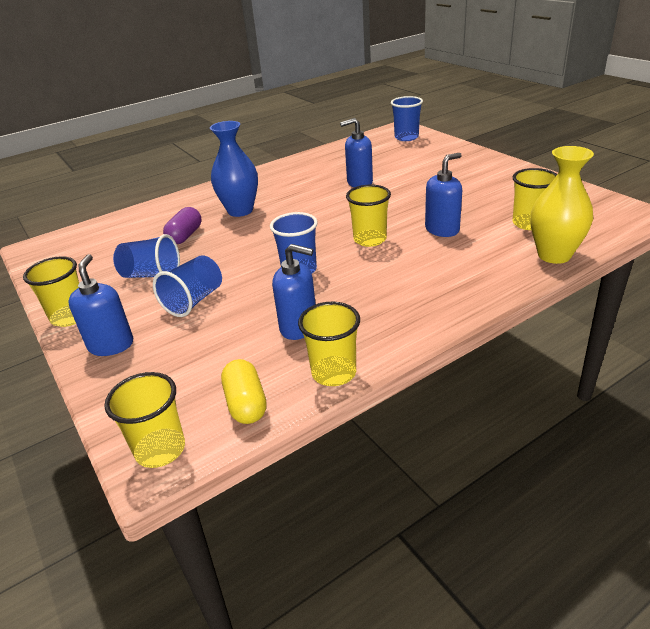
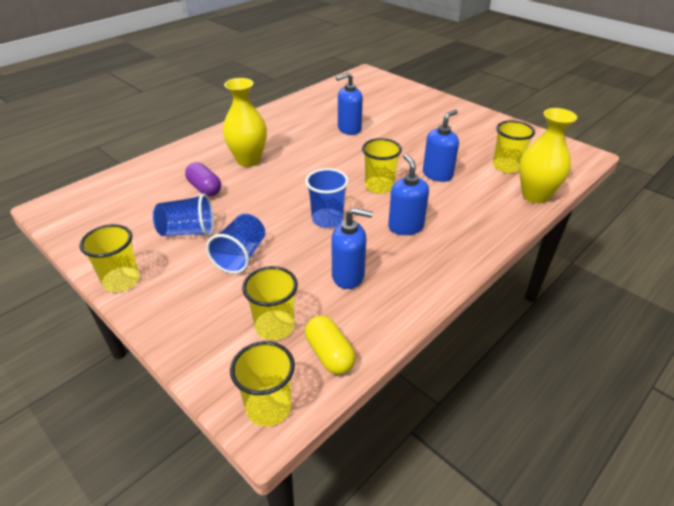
camera: 15 degrees left, 5 degrees up
blue soap dispenser [68,254,133,356] -> blue soap dispenser moved to [388,154,429,235]
purple capsule [163,207,201,244] -> purple capsule turned 45 degrees counterclockwise [185,162,221,196]
blue vase [210,121,258,217] -> yellow vase [223,78,267,167]
yellow cup [298,302,360,386] -> yellow cup moved to [242,266,298,340]
blue cup [391,96,423,141] -> none

